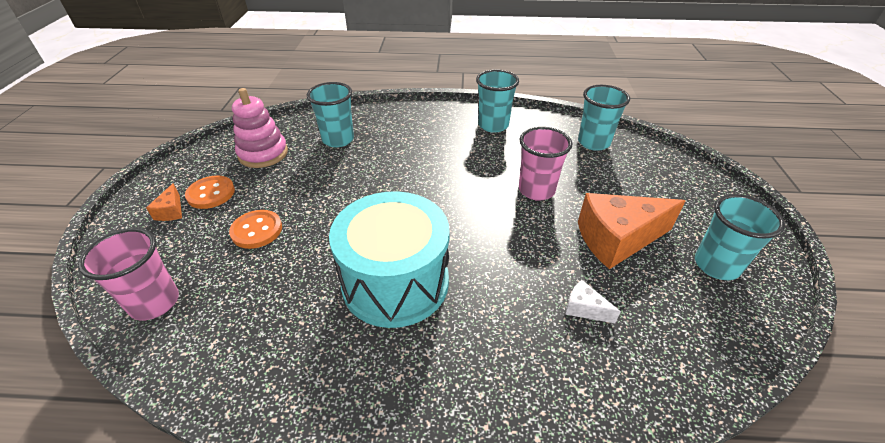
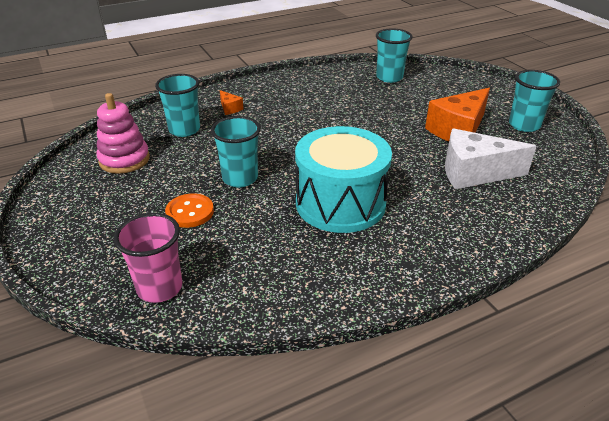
camera: 30 degrees left, 5 degrees down
orange cheese [146,184,182,221] -> orange cheese moved to [220,90,244,115]
orange button [185,176,235,209] -> none
turquoise cup [476,69,519,133] -> turquoise cup moved to [211,116,261,187]
pink cup [519,127,572,201] -> none
white cheese [565,280,621,323] -> white cheese [445,128,537,189], size x2.28

